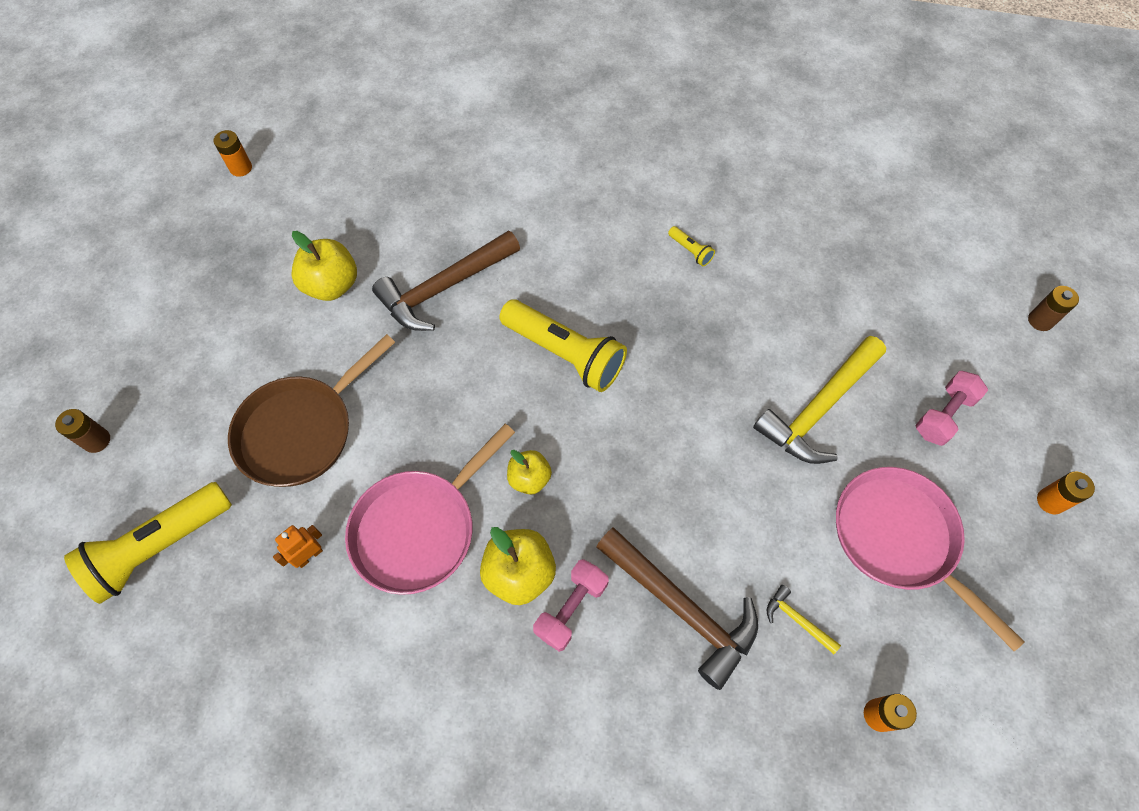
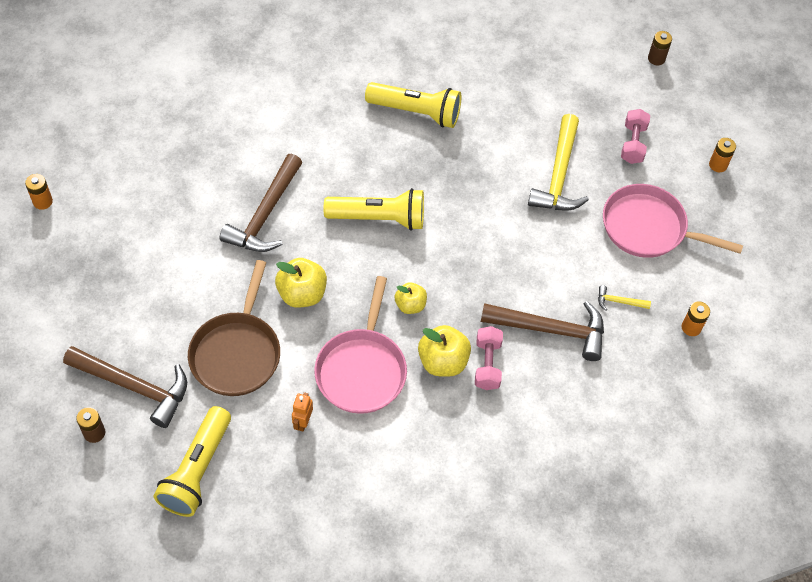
camera: 35 degrees left, 5 degrees down
yellow apple [291,231,357,301] -> yellow apple moved to [275,258,327,308]
yellow flashlight [668,226,715,266] -> yellow flashlight [365,82,461,128], size x2.38
none -> brown hammer [63,346,187,428]

